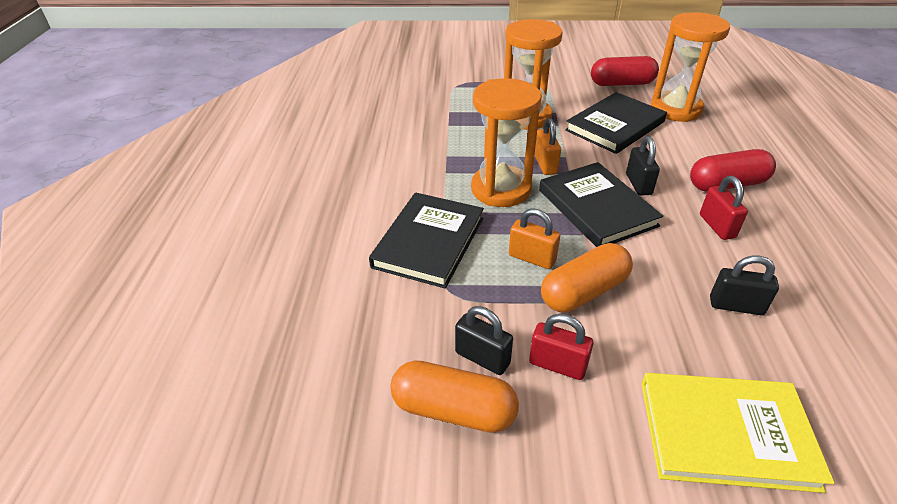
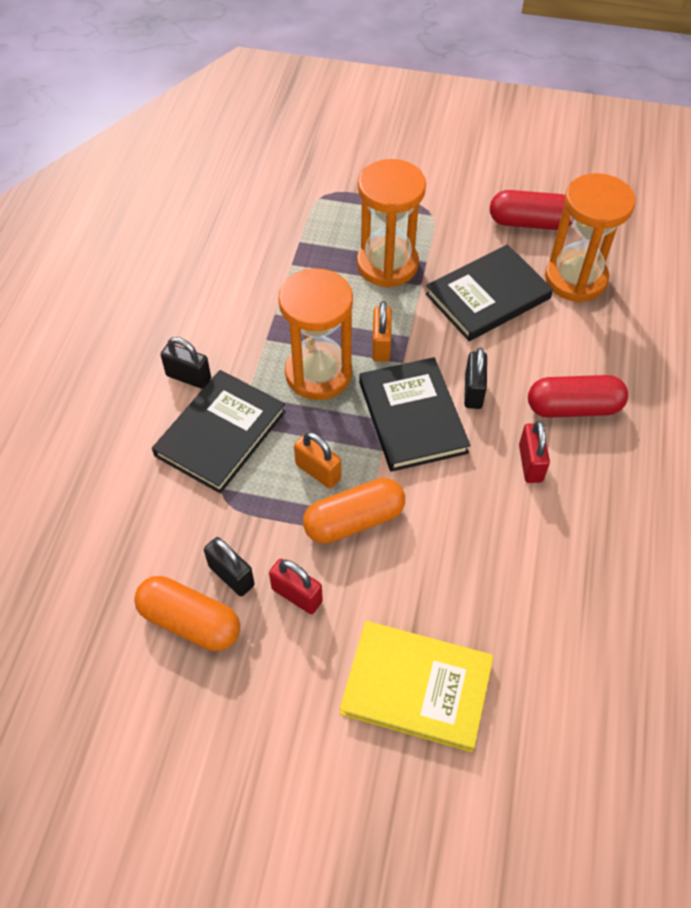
camera: 10 degrees right, 15 degrees up
black padlock [710,256,779,315] -> black padlock moved to [161,337,211,389]

